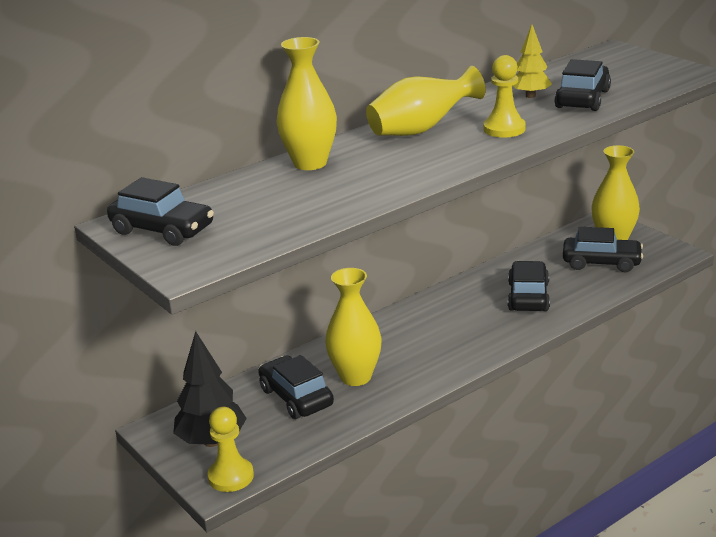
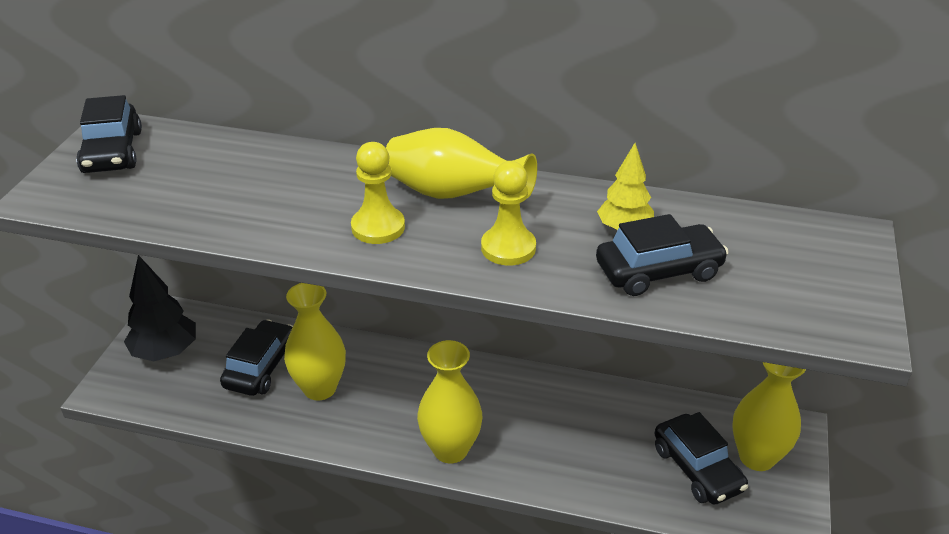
camera: 50 degrees right, 10 degrees up
yellow pawn [207,407,254,492] -> yellow pawn moved to [351,142,405,244]
yellow vase [276,37,337,170] -> yellow vase moved to [417,340,482,463]
black car [508,261,550,311] -> none

